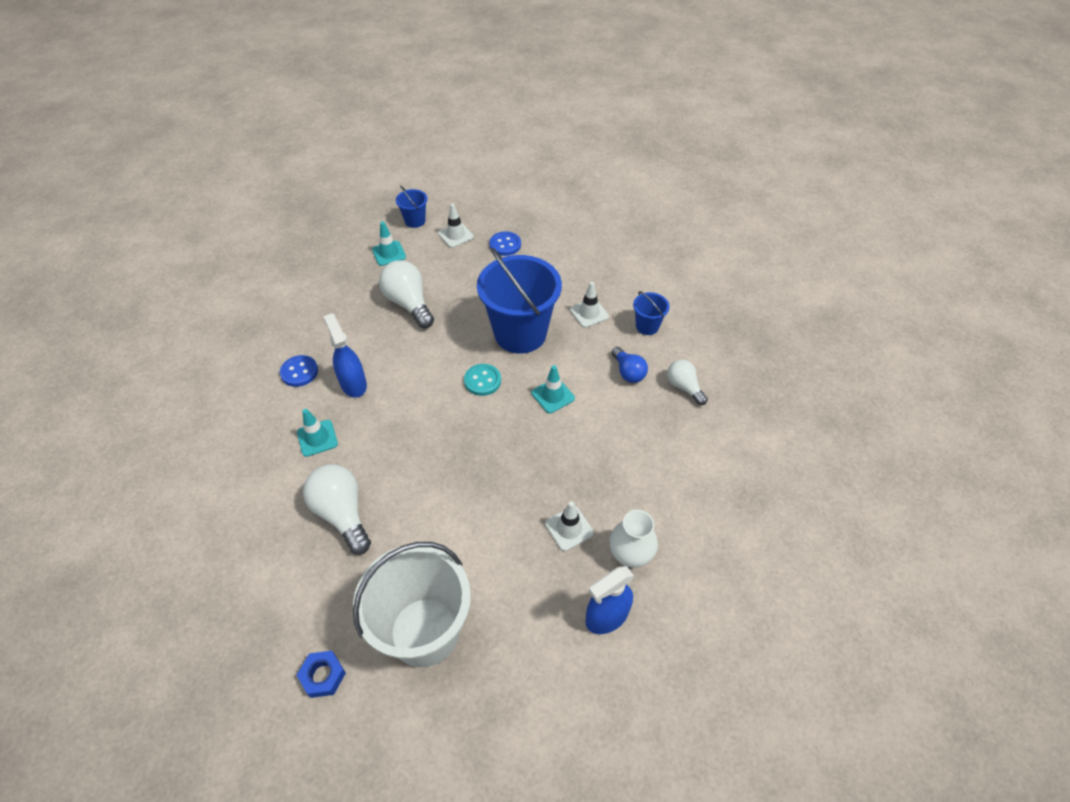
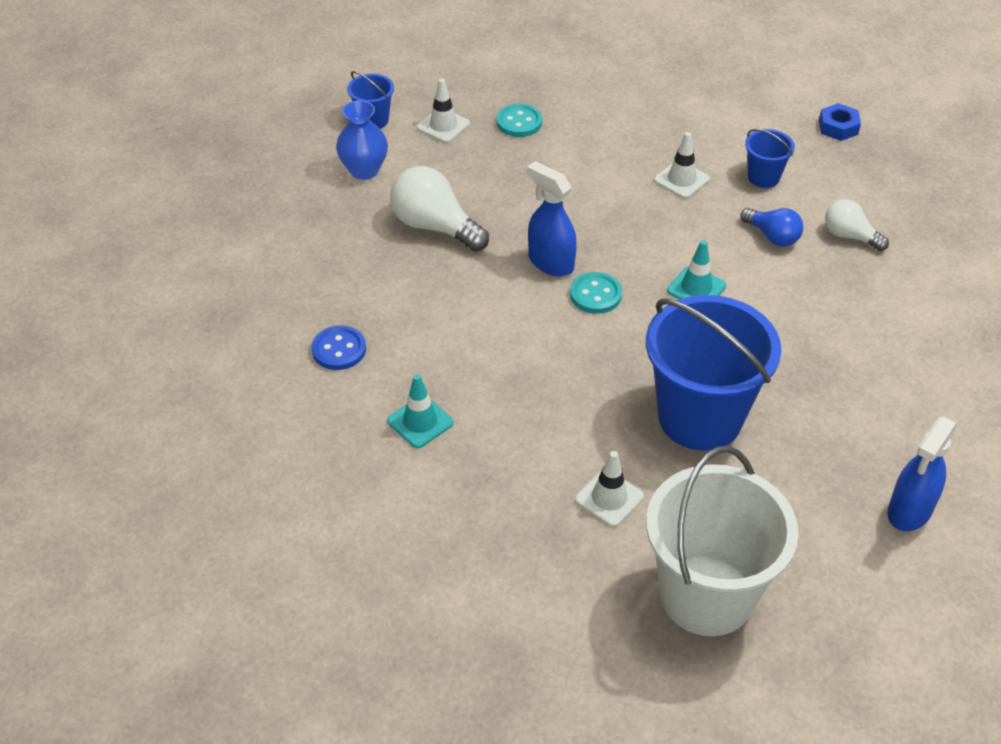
camera: 20 degrees left, 5 degrees down
blue nut [297,651,346,698] -> blue nut moved to [819,103,861,141]
white light bulb [303,464,371,555] -> none
blue spray bottle [323,313,367,398] -> blue spray bottle moved to [527,161,577,276]
turquoise traffic cone [372,222,406,266] -> blue vase [336,100,388,180]
blue bucket [477,248,562,354] -> blue bucket moved to [646,295,781,451]
blue button [490,231,521,256] -> turquoise button [496,104,542,137]
white traffic cone [545,501,594,551] -> white traffic cone moved to [575,451,644,527]
white vase [609,510,658,567] -> none

